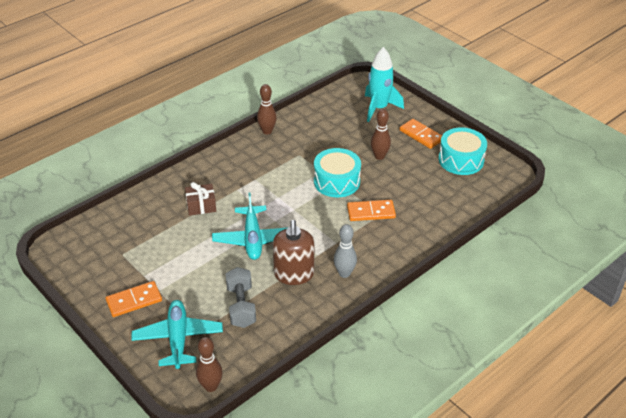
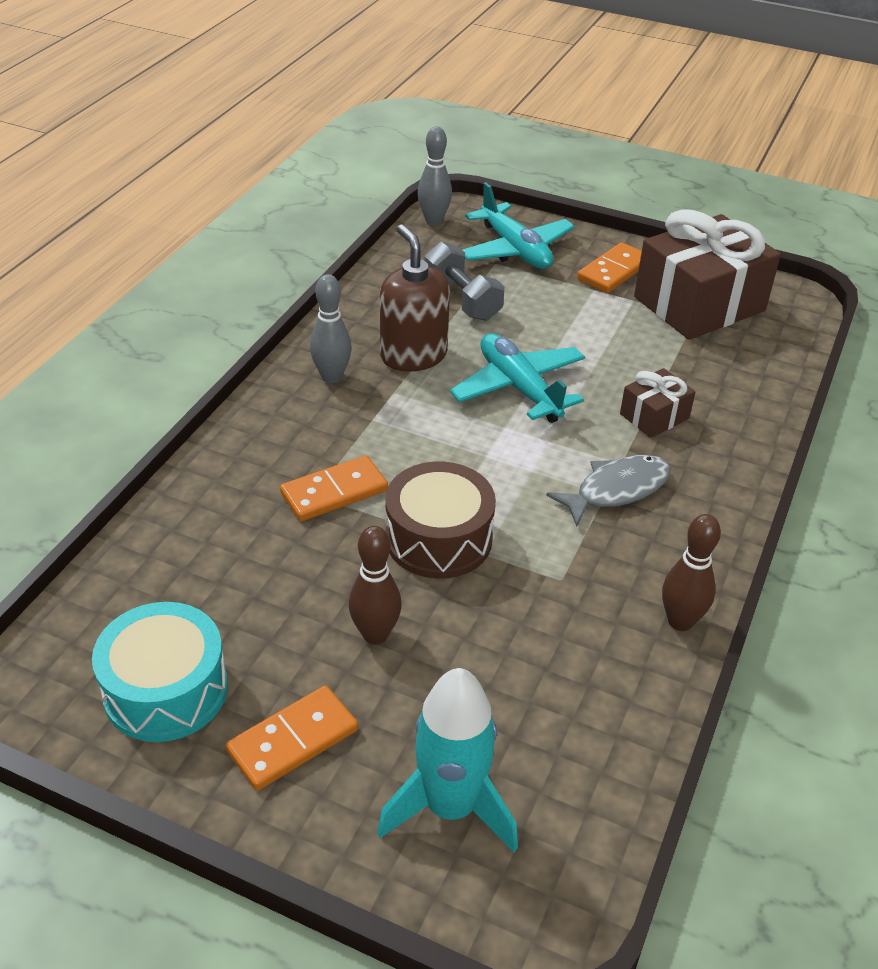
camera: 155 degrees right, 0 degrees up
brown bowling pin [196,337,223,392] -> grey bowling pin [418,127,452,225]
turquoise drum [314,148,361,197] -> brown drum [385,461,496,579]
orange domino [400,119,442,149] -> orange domino turned 60 degrees counterclockwise [225,686,358,791]
none -> grey fish [546,455,671,527]
none -> brown gift [634,209,781,340]

